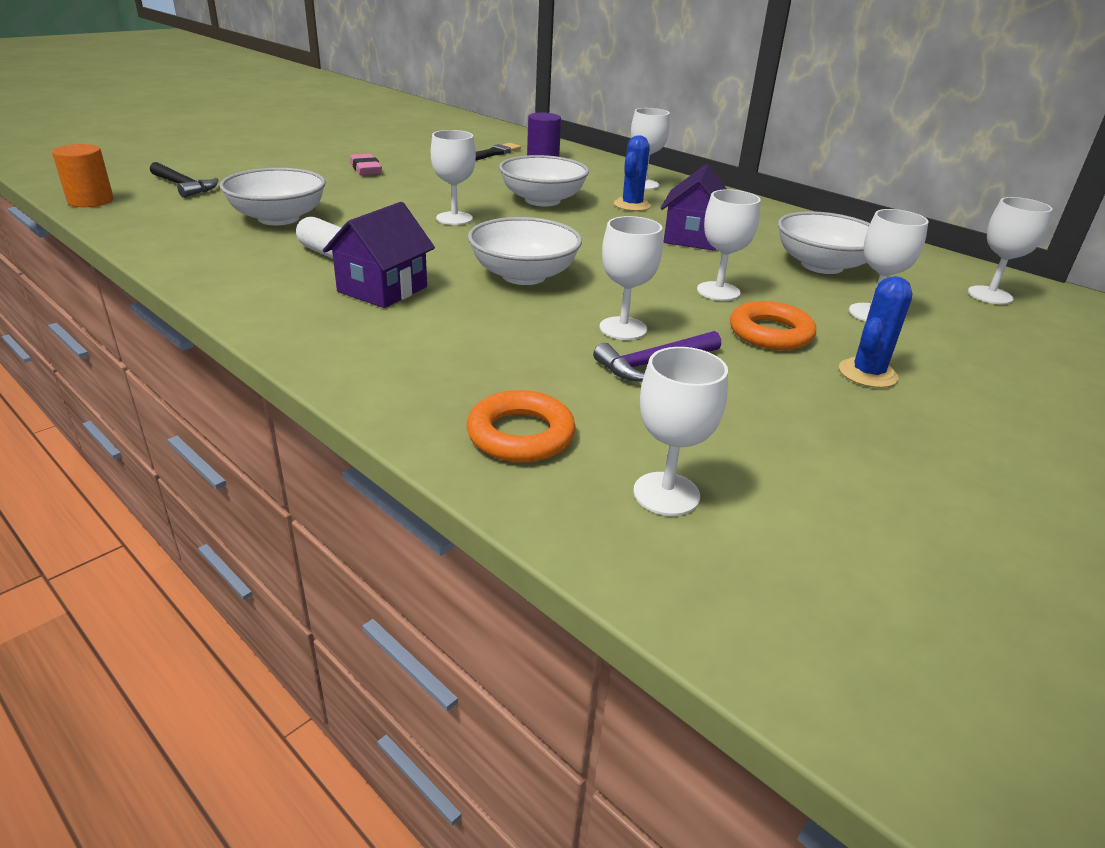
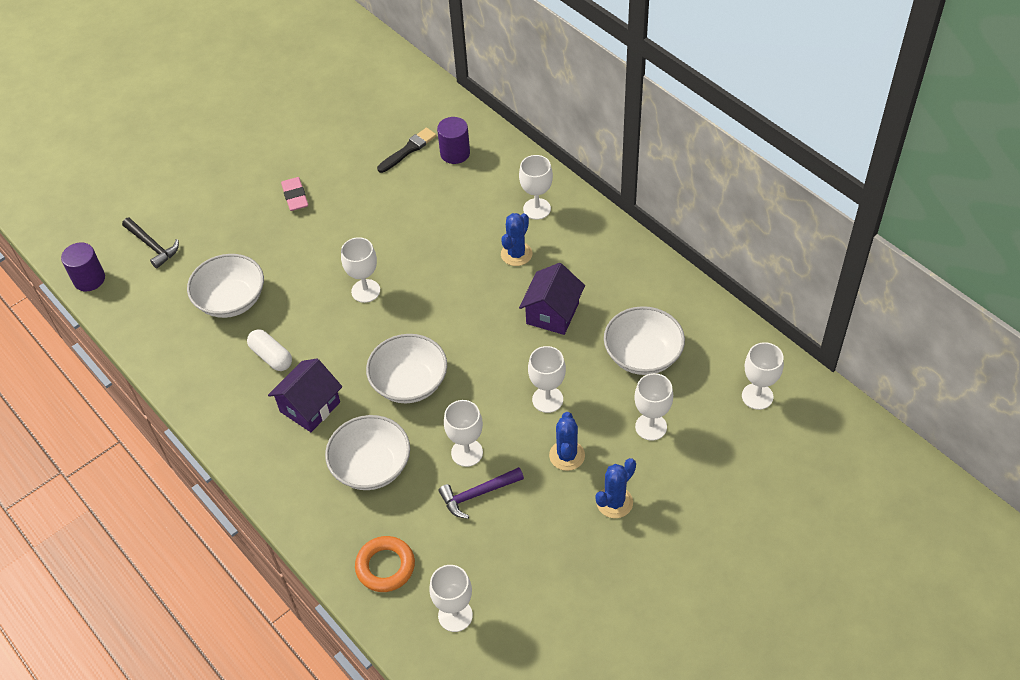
camera: 10 degrees right, 20 degrees up
orange cylinder [52,144,114,207] -> purple cylinder [61,242,105,291]
white bowl [499,155,589,206] -> white bowl moved to [325,415,410,490]
orange ring [730,301,816,350] -> blue cactus [549,412,585,471]

